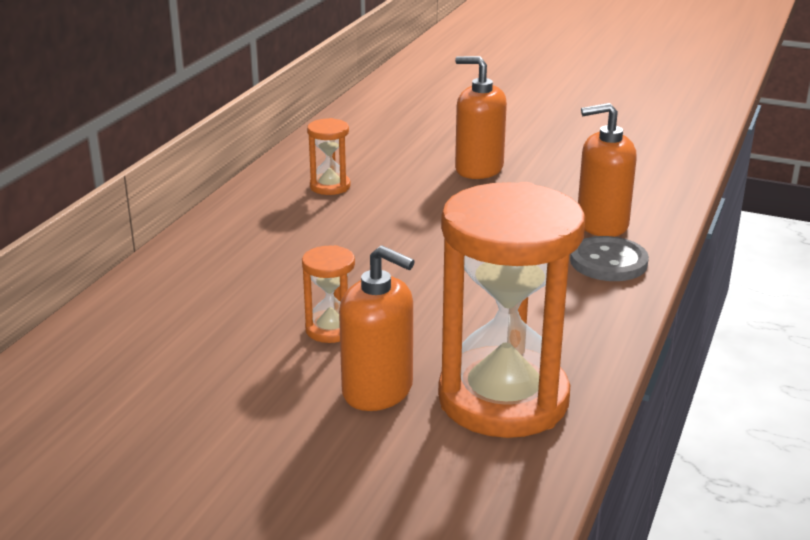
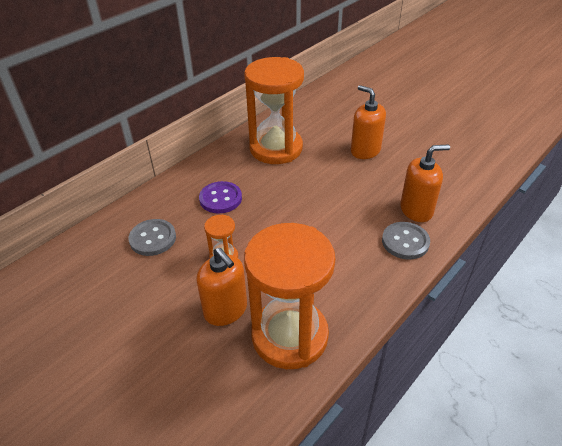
camera: 20 degrees right, 15 degrees up
orange hourglass [307,118,350,195] -> orange hourglass [244,57,304,164], size x2.31
orange soap dispenser [578,103,637,237] -> orange soap dispenser turned 150 degrees clockwise [400,144,450,222]
none -> grey button [128,219,176,256]
none -> purple button [199,181,242,214]

